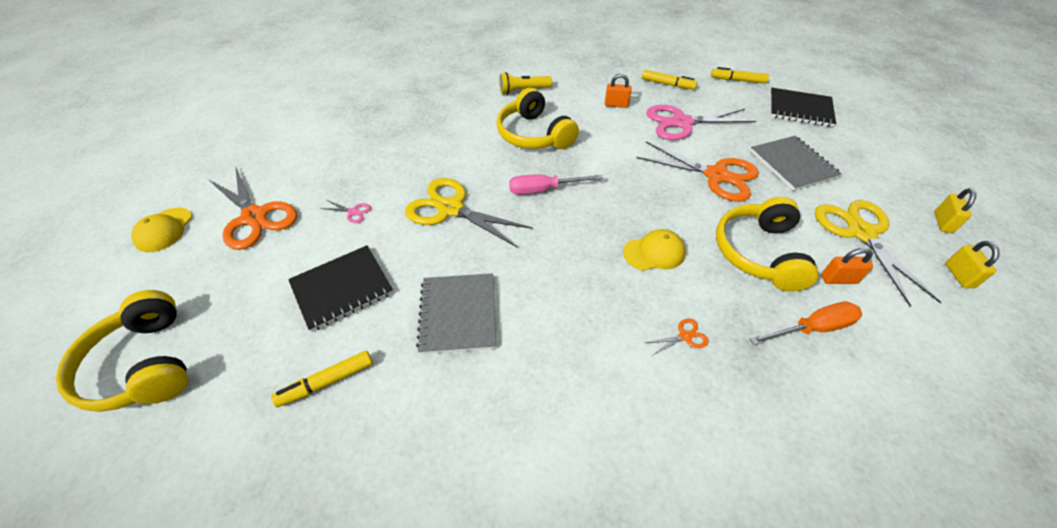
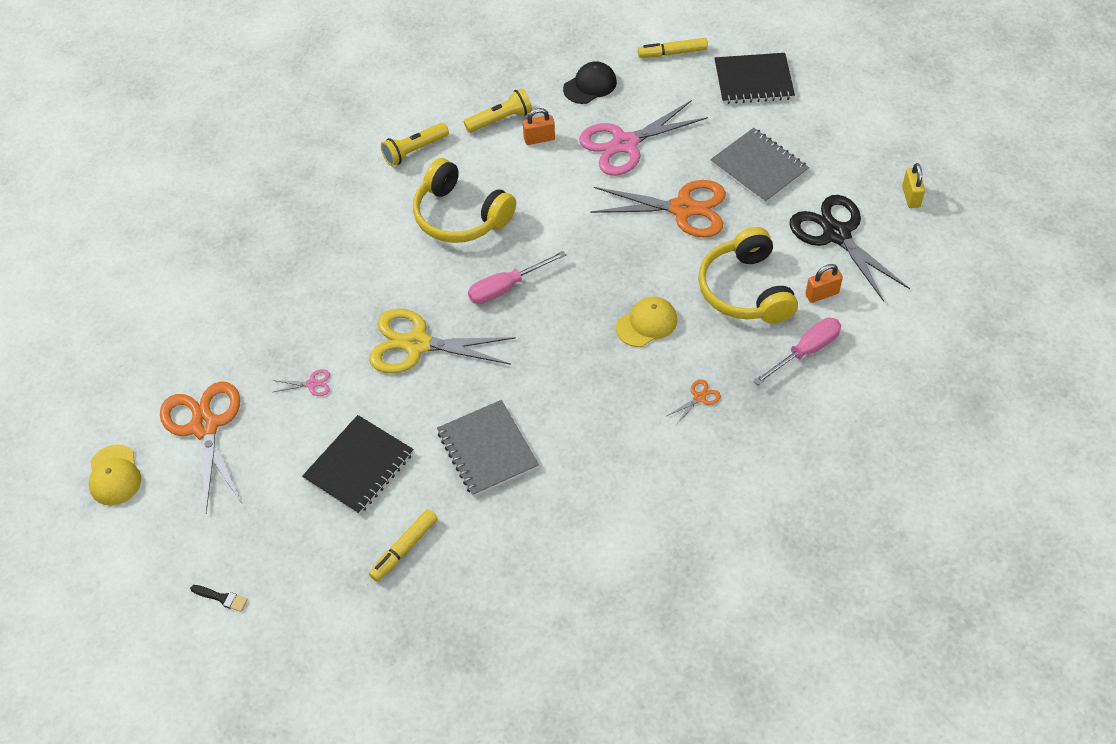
camera: 20 degrees left, 5 degrees up
yellow headphones [56,290,189,412] -> black brush [190,585,248,612]
orange scissors [208,166,297,250] -> orange scissors turned 135 degrees counterclockwise [160,381,241,513]
yellow marker [642,70,698,90] -> black cap [563,61,617,104]
orange screwdriver [750,301,862,345] -> pink screwdriver [753,318,841,385]
yellow scissors [815,200,941,307] -> black scissors [790,195,910,302]
yellow padlock [945,241,1000,288] -> none
none -> yellow flashlight [464,88,532,133]

